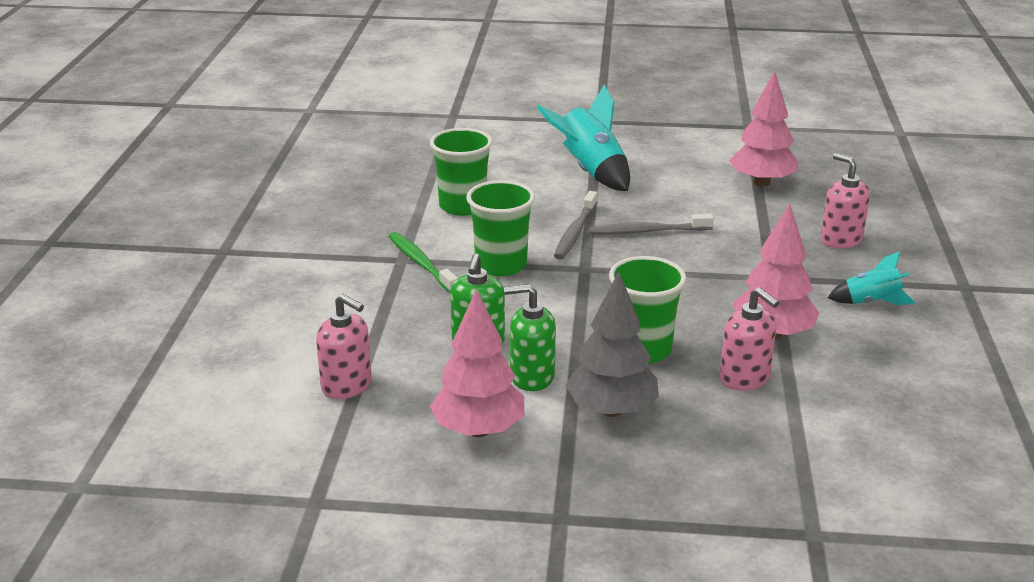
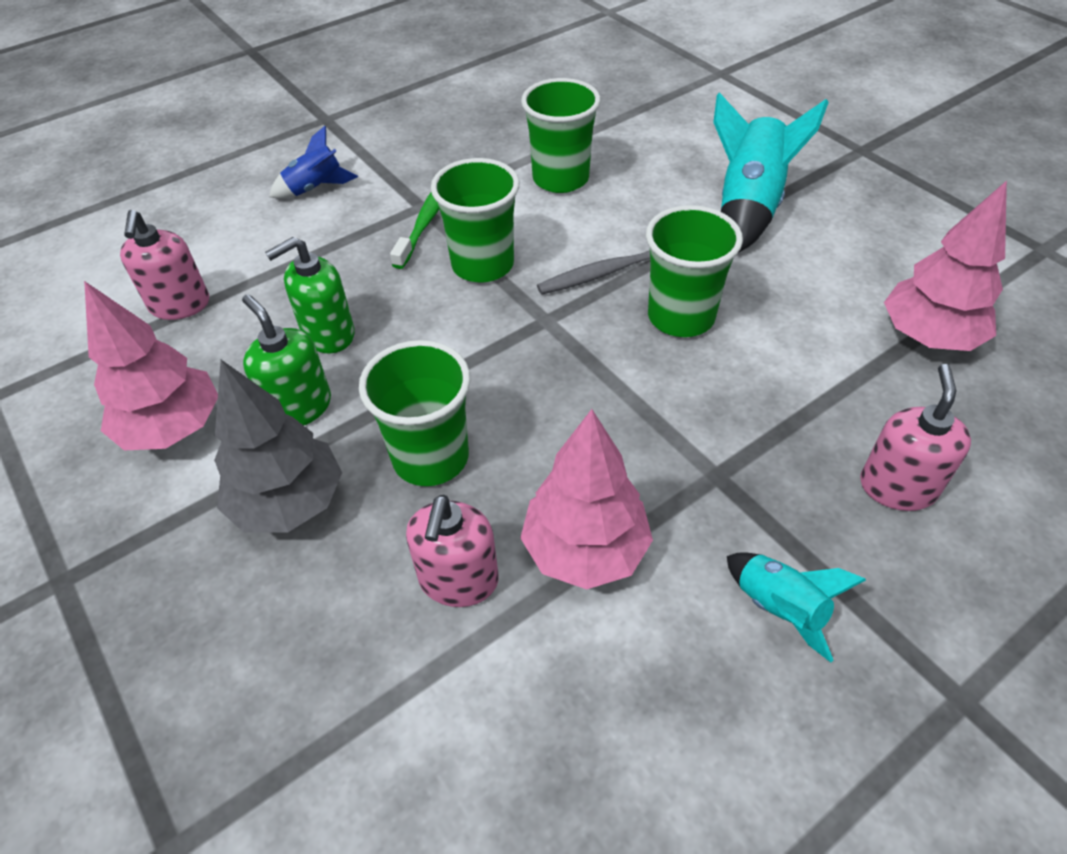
camera: 50 degrees right, 20 degrees up
grey toothbrush [589,214,714,235] -> green cup [646,205,743,337]
none -> blue rocket [269,126,358,199]

